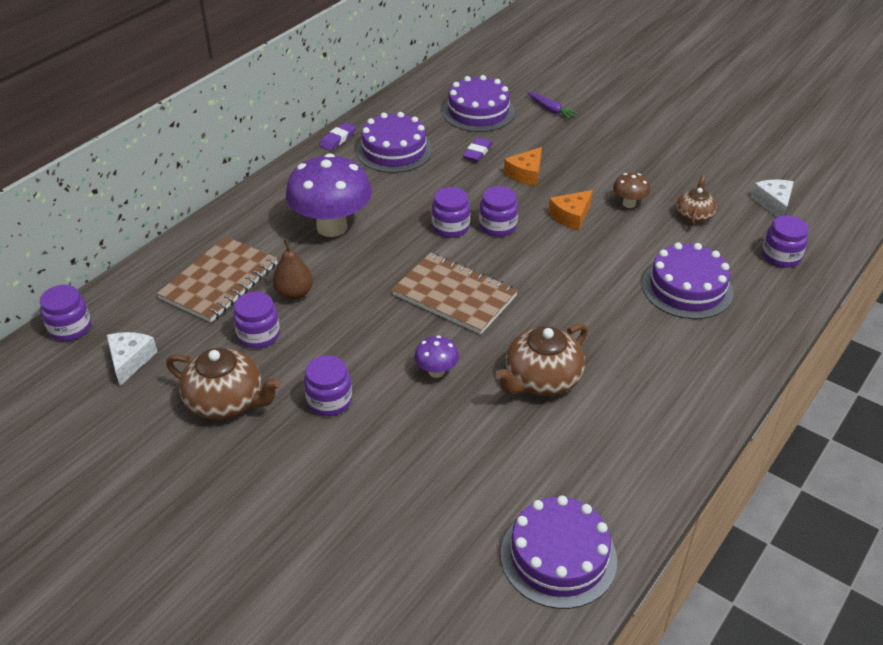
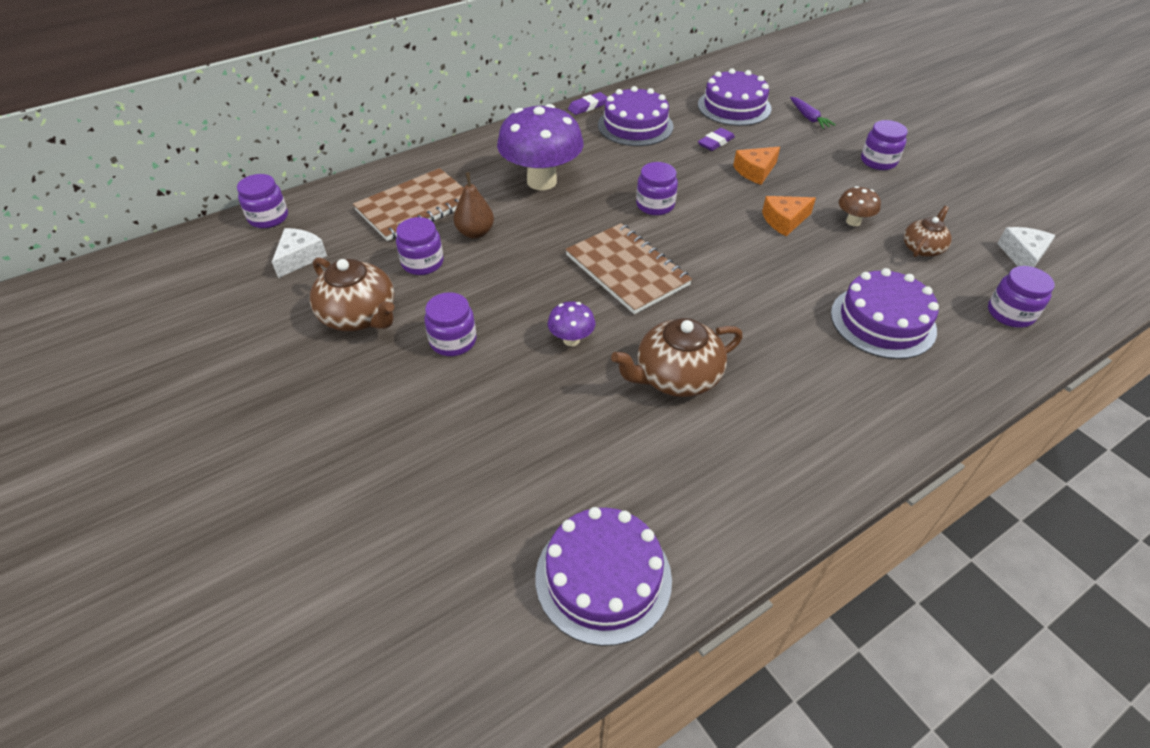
camera: 20 degrees right, 5 degrees up
purple jar [479,186,518,237] -> purple jar moved to [861,120,908,170]

